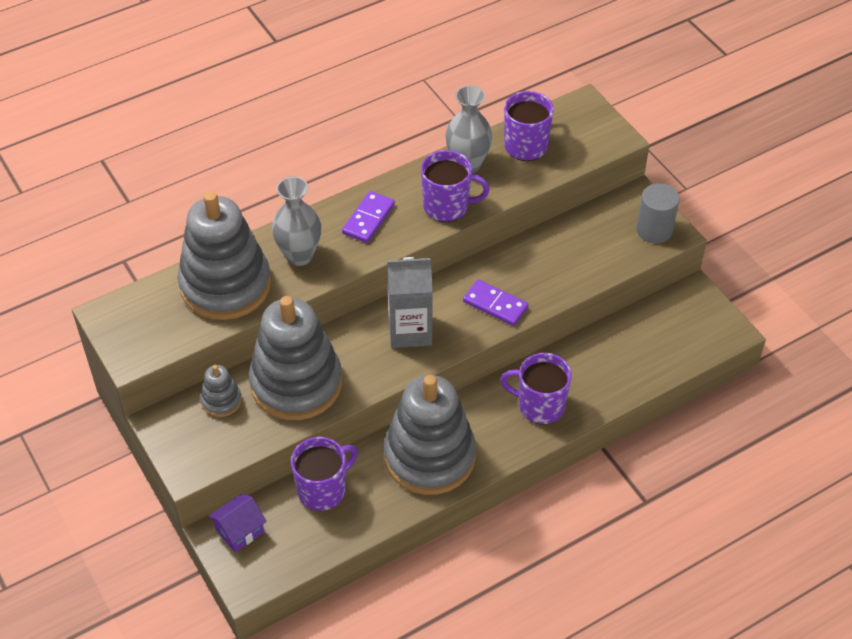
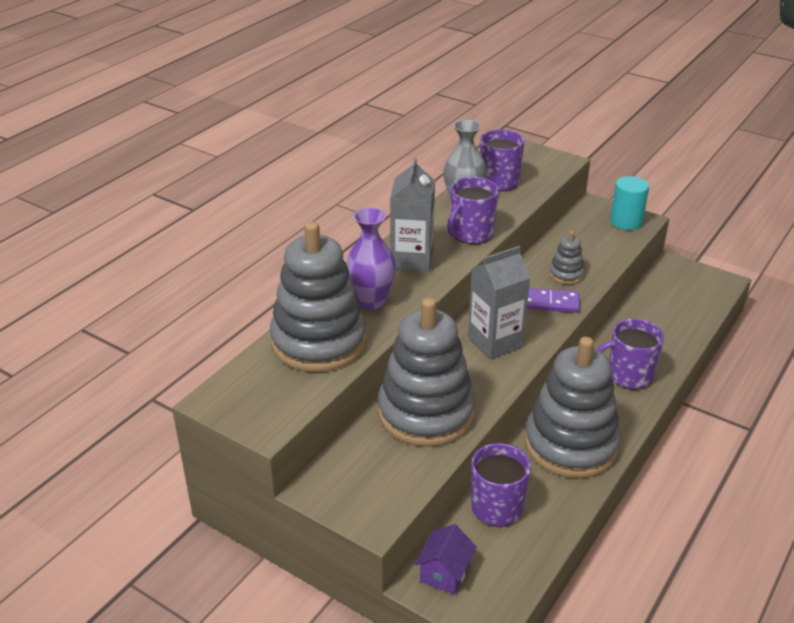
camera: 25 degrees left, 15 degrees down
grey stacking toy [200,365,242,417] -> grey stacking toy moved to [549,231,585,284]
grey vase [272,176,321,266] -> purple vase [346,208,396,309]
purple domino [342,191,395,243] -> grey carton [390,158,435,272]
purple mug [421,150,490,222] -> purple mug turned 150 degrees clockwise [447,177,499,244]
grey cylinder [636,183,679,243] -> turquoise cylinder [610,176,649,230]

